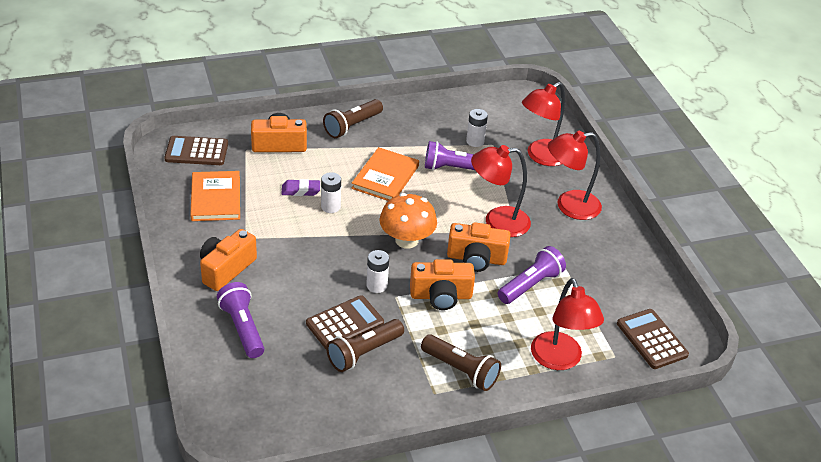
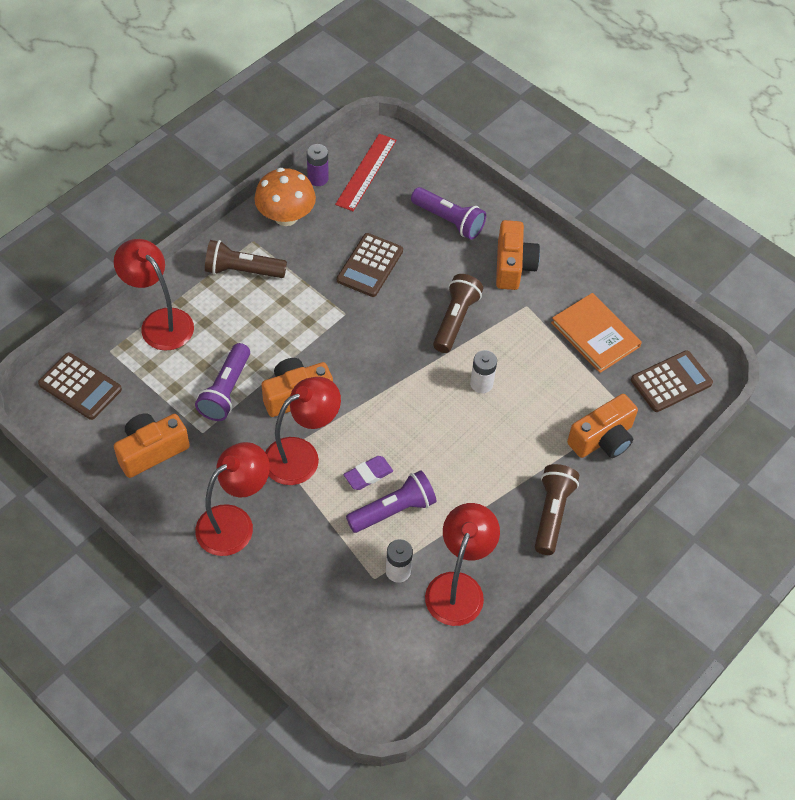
camera: 150 degrees right, 15 degrees up
purple eraser [281,179,320,196] -> purple eraser moved to [343,456,393,490]
brown flashlight [326,319,404,372] -> brown flashlight moved to [433,274,483,353]
orange book [351,147,419,201] -> none
white battery [366,250,389,293] -> none
orange mushroom [379,193,437,249] -> orange mushroom moved to [254,168,316,226]
orange camera [410,259,475,310] -> orange camera moved to [114,413,190,478]
red lamp [522,82,565,166] -> red lamp moved to [425,503,500,626]
none -> purple battery [307,144,329,186]
none -> red ruler [335,134,397,211]

